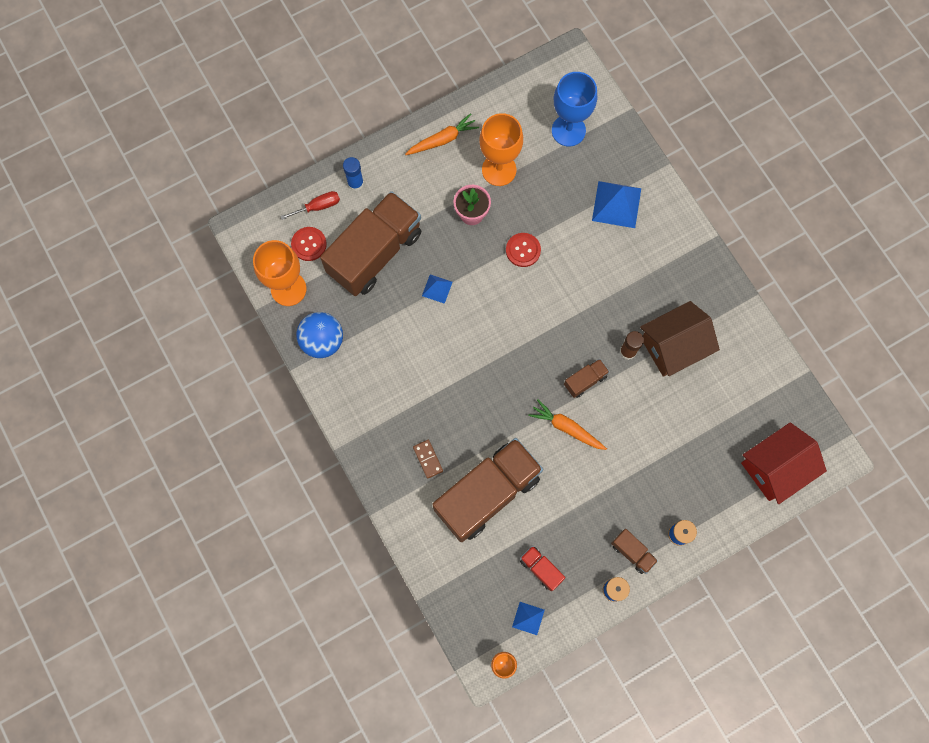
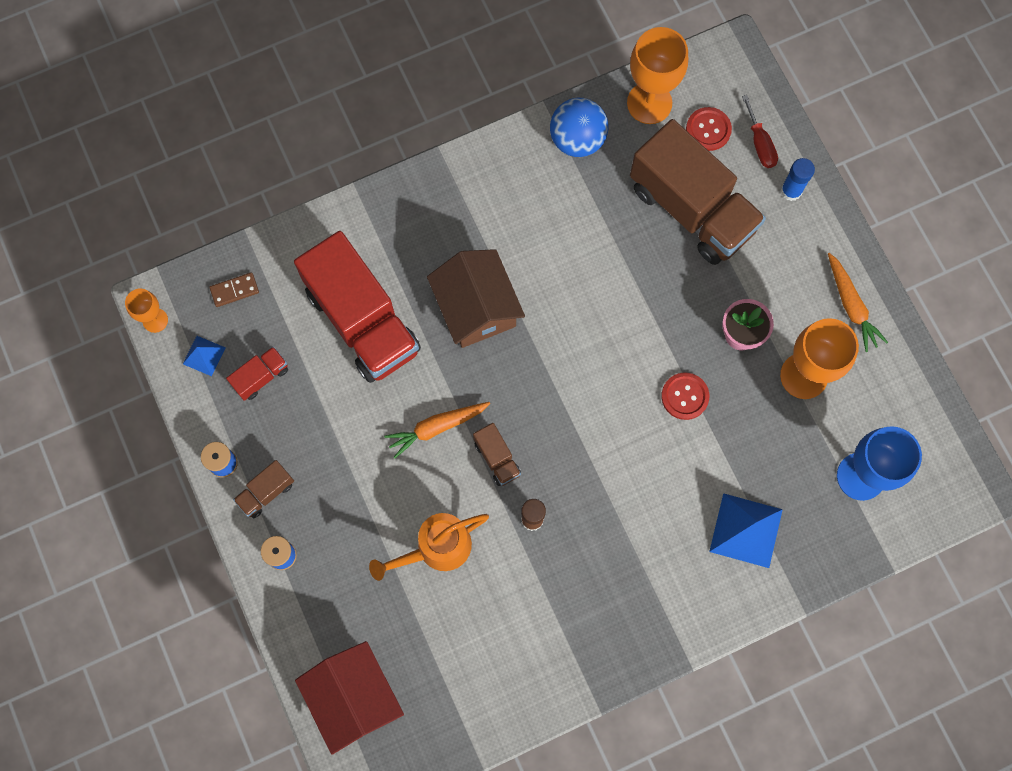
camera: 95 degrees right, 0 degrees up
brown domino [413,440,443,479] -> brown domino moved to [210,272,259,307]
blue pyramid [422,274,453,304] -> none
brown truck [432,438,543,542] -> red truck [294,231,421,383]
orange carrot [529,400,607,450] -> orange carrot turned 150 degrees counterclockwise [384,402,490,458]
brown house [640,301,720,377] -> brown house moved to [427,249,525,348]
none -> orange watering can [369,513,489,581]

